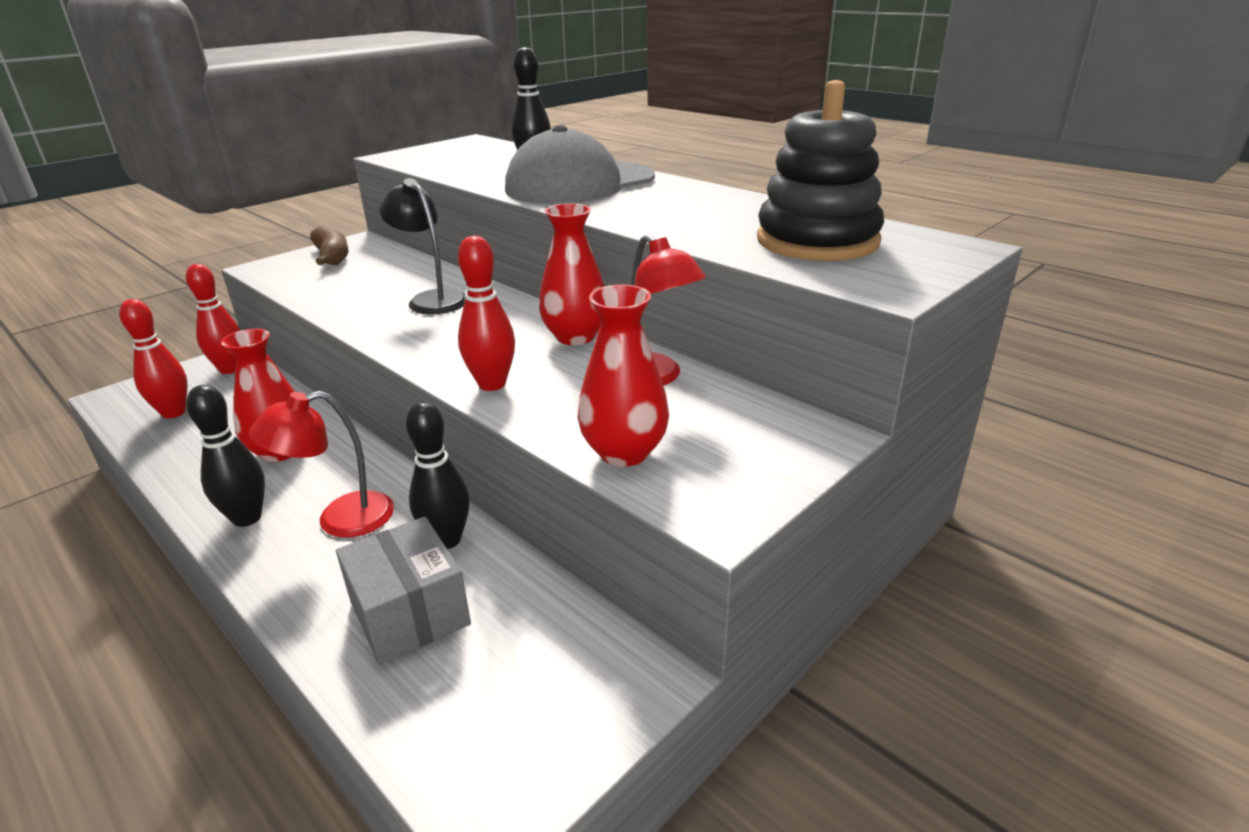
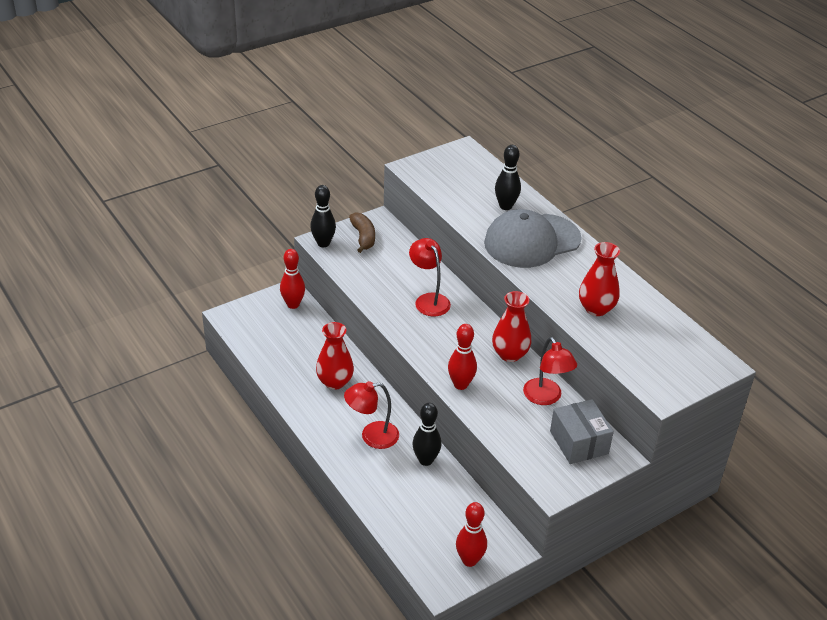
camera: 10 degrees right, 10 degrees up
red bowling pin [119,299,188,419] -> red bowling pin moved to [456,502,487,567]
black bowling pin [186,385,265,527] -> black bowling pin moved to [310,185,336,247]
grey box [336,517,471,665] -> grey box moved to [550,399,614,464]
black lamp [380,178,465,315] -> red lamp [409,238,451,317]
red vase [578,285,669,467] -> red vase moved to [579,242,620,316]
black stacking toy [757,80,884,261] -> none

